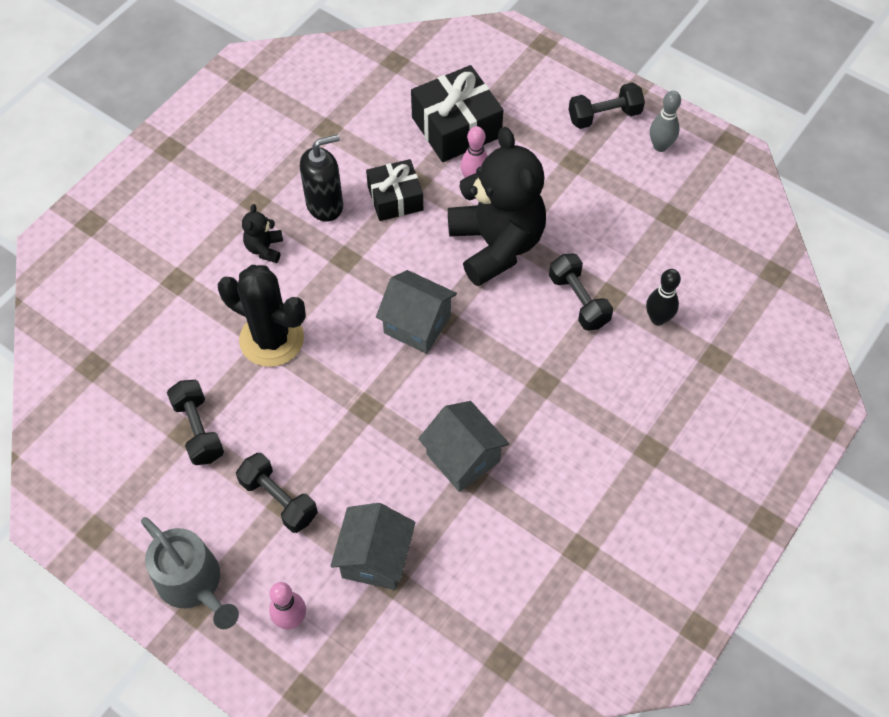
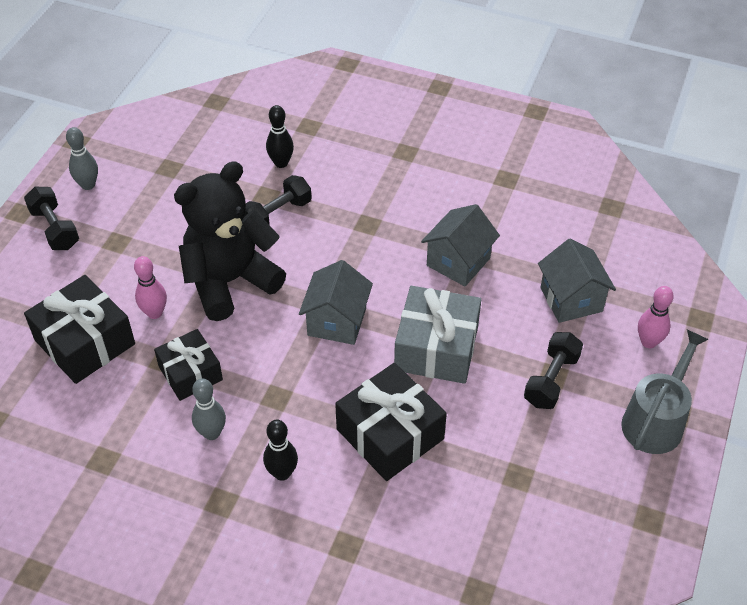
camera: 105 degrees left, 10 degrees down
black dumbbell [167,380,224,465] -> none
black cactus [218,265,306,367] -> black gift [335,363,447,481]
black teddy bear [242,204,283,263] -> black bowling pin [263,420,298,481]
black soap dispenser [300,134,343,222] -> grey bowling pin [192,379,226,440]
grey house [330,503,415,590] -> grey house turned 75 degrees clockwise [538,239,616,323]
none -> grey gift [394,286,481,384]

